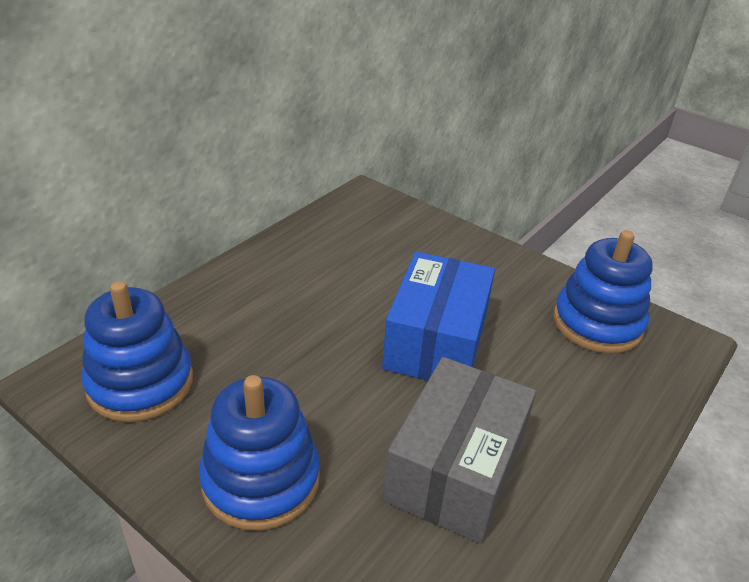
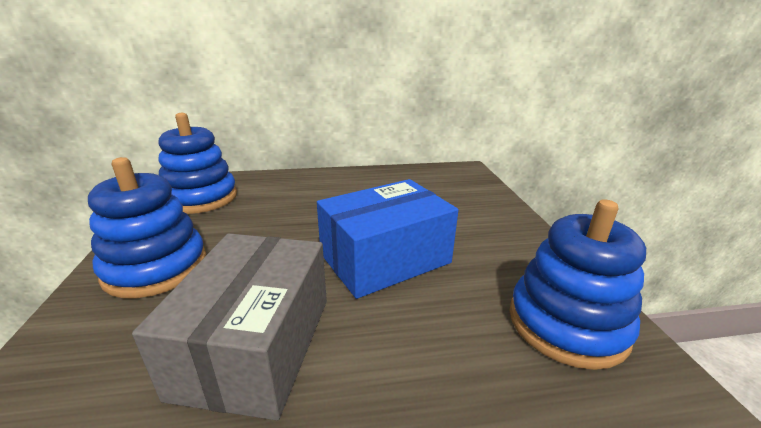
camera: 45 degrees right, 10 degrees down
grey box [383,357,536,544] -> grey box turned 60 degrees counterclockwise [132,233,327,421]

